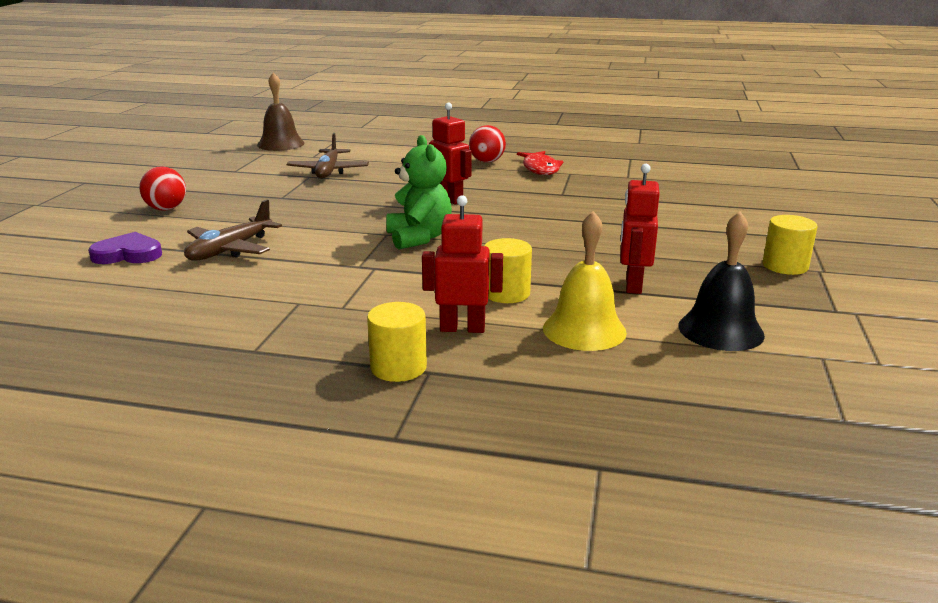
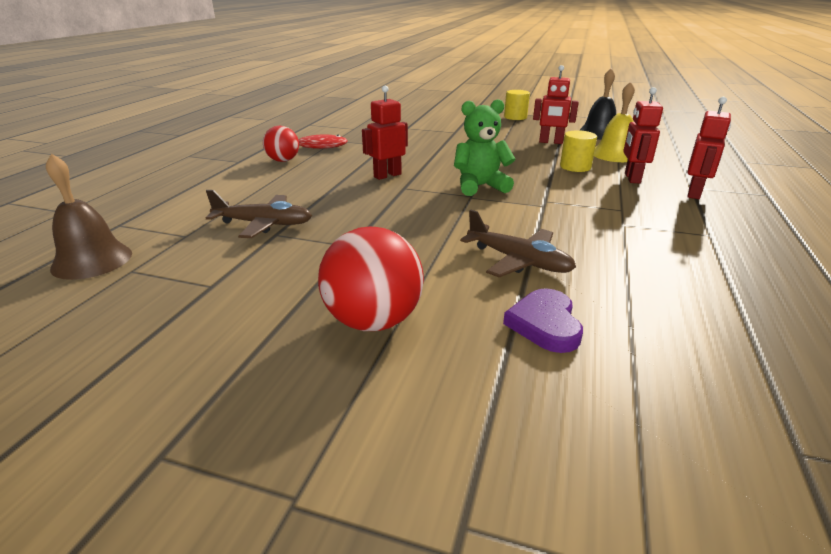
camera: 85 degrees left, 5 degrees up
red ball [139,166,186,211] -> red ball [318,227,424,331], size x1.57
yellow cylinder [367,302,427,382] -> red robot [687,97,731,199]

